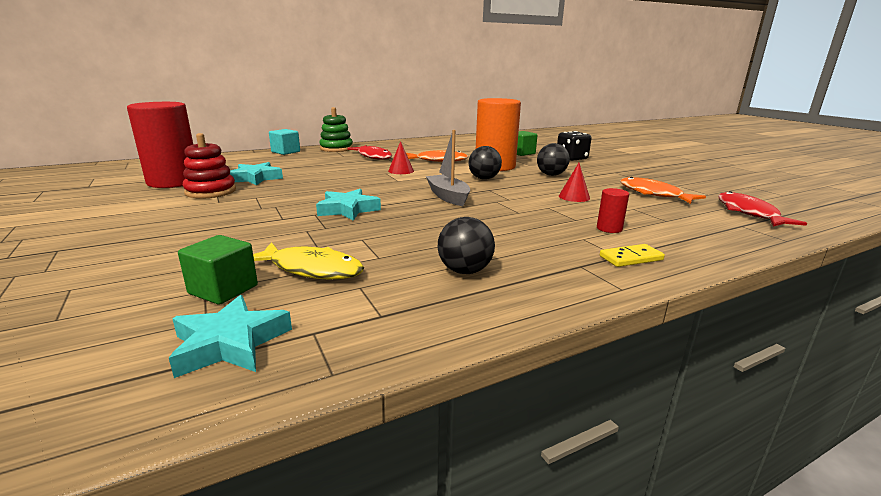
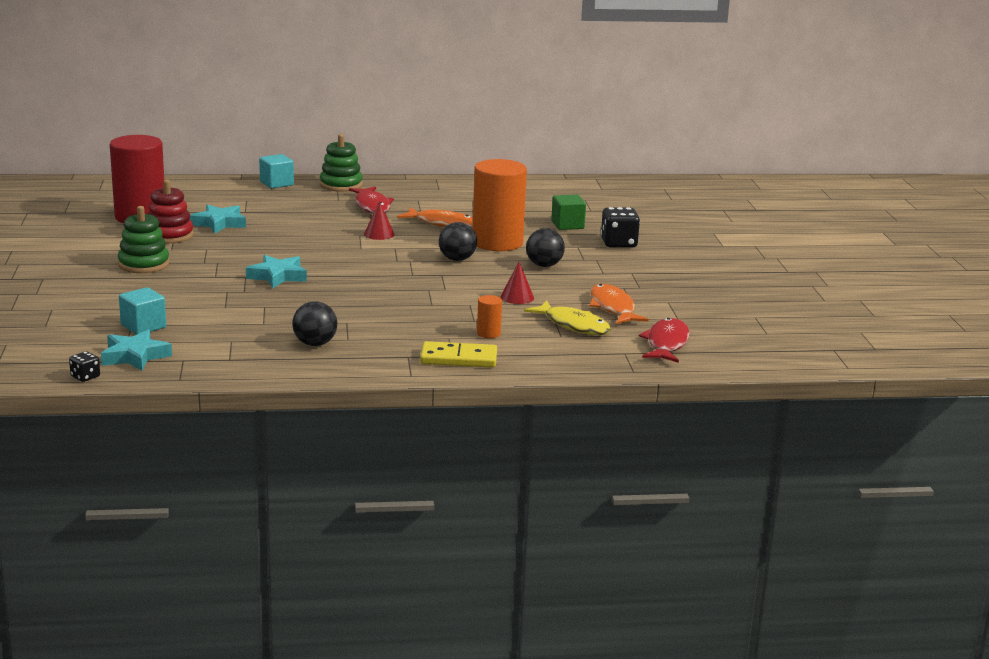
camera: 20 degrees right, 0 degrees up
green cube [178,235,258,305] -> turquoise cube [119,287,166,335]
yellow fish [253,242,364,280] -> yellow fish moved to [524,300,611,335]
grey boat [426,130,470,206] -> none
red cylinder [597,188,629,233] -> orange cylinder [477,295,502,338]
yellow domino [600,244,665,267] -> yellow domino [420,341,497,368], size x1.52
none -> black dice [69,351,100,382]
none -> green stacking toy [118,206,170,273]

